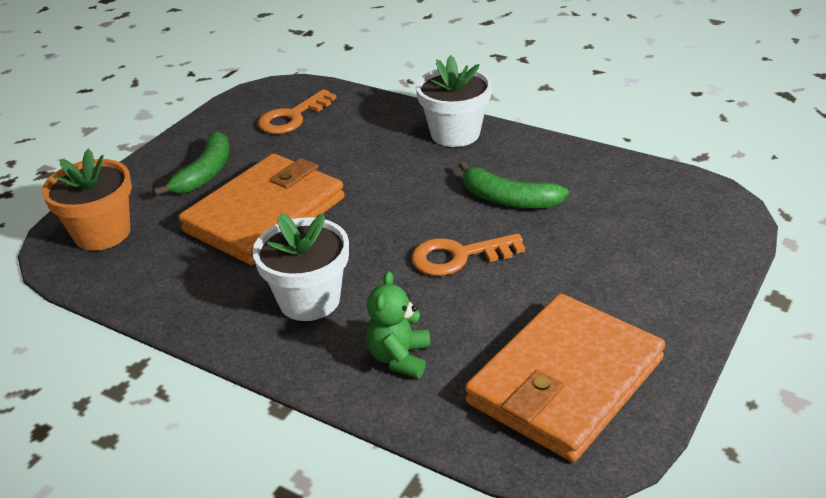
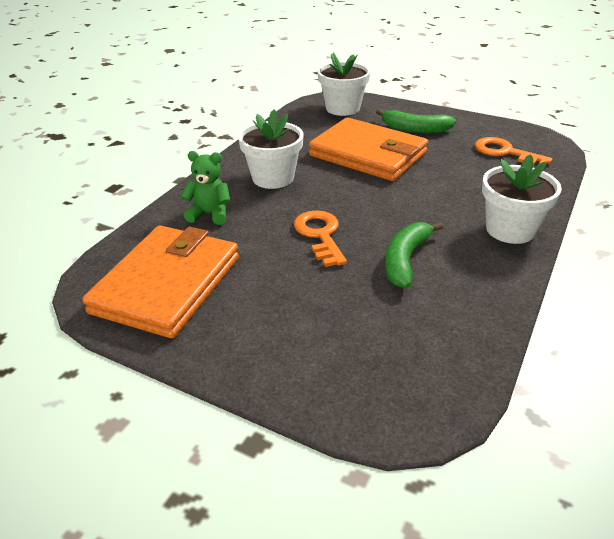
camera: 85 degrees right, 0 degrees up
orange flower pot [42,149,132,251] -> white flower pot [317,52,370,116]
orange wallet [465,294,665,462] -> orange wallet turned 75 degrees clockwise [82,225,239,338]

